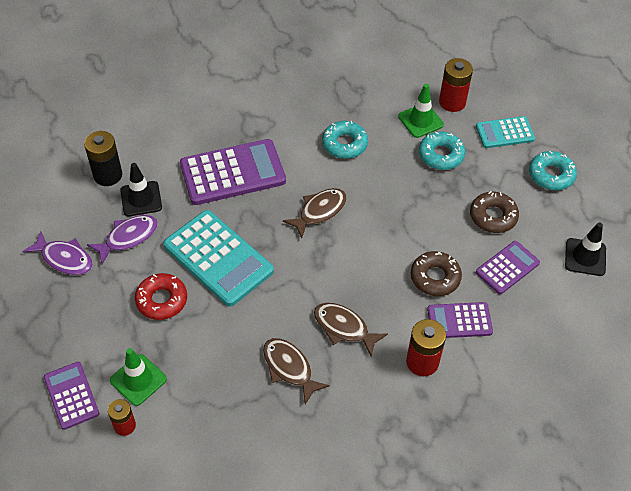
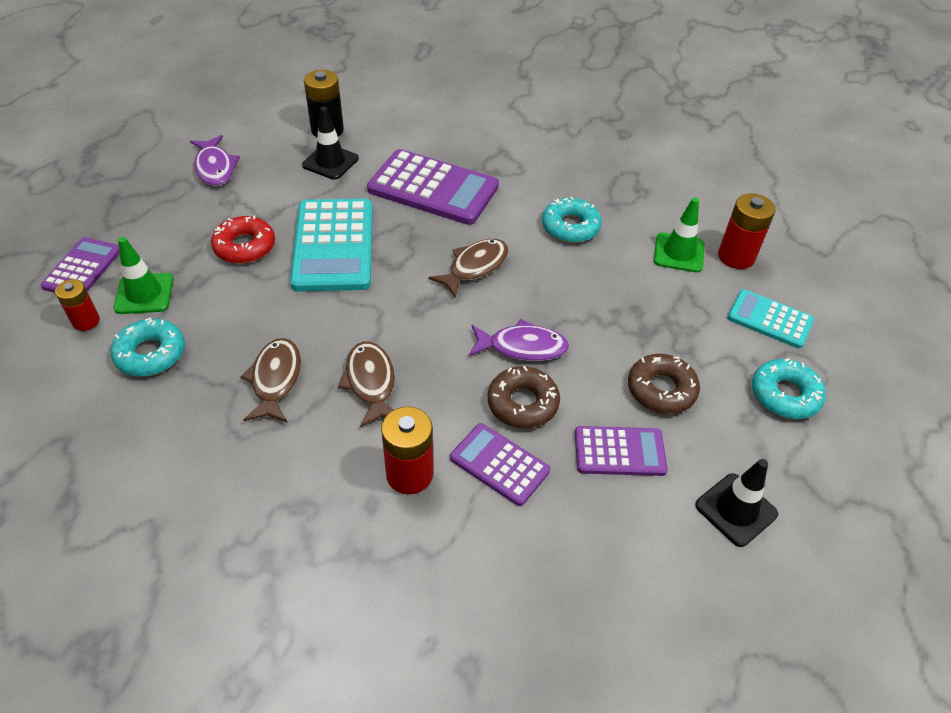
camera: 40 degrees right, 5 degrees down
purple fish [87,215,158,264] -> purple fish moved to [469,319,569,361]
brown fish [283,188,347,238] -> brown fish turned 45 degrees counterclockwise [428,239,508,297]
turquoise donut [419,132,465,170] -> turquoise donut moved to [111,317,185,376]

